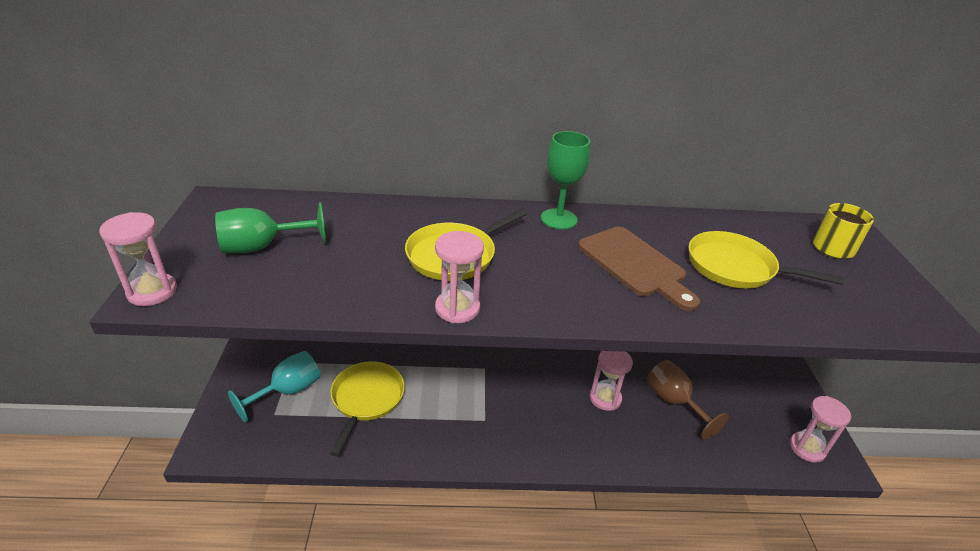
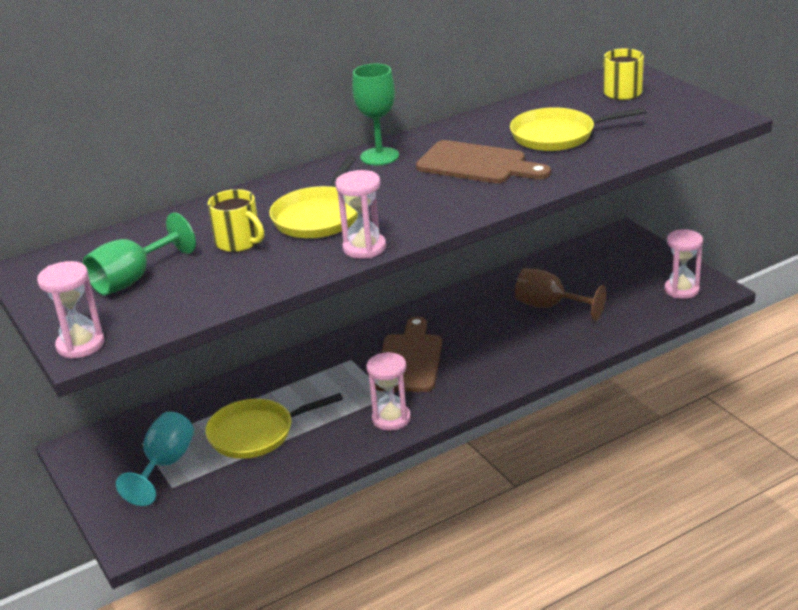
camera: 25 degrees left, 5 degrees down
yellow pan [330,361,405,456] -> yellow pan turned 90 degrees counterclockwise [205,393,343,459]
pink hourglass [590,351,633,411] -> pink hourglass moved to [366,352,411,431]
none -> yellow mug [208,189,264,252]
none -> brown cutting board [375,316,442,392]

